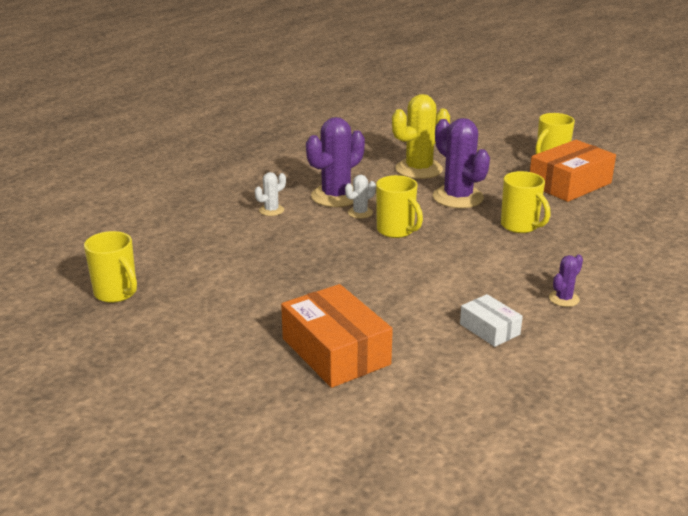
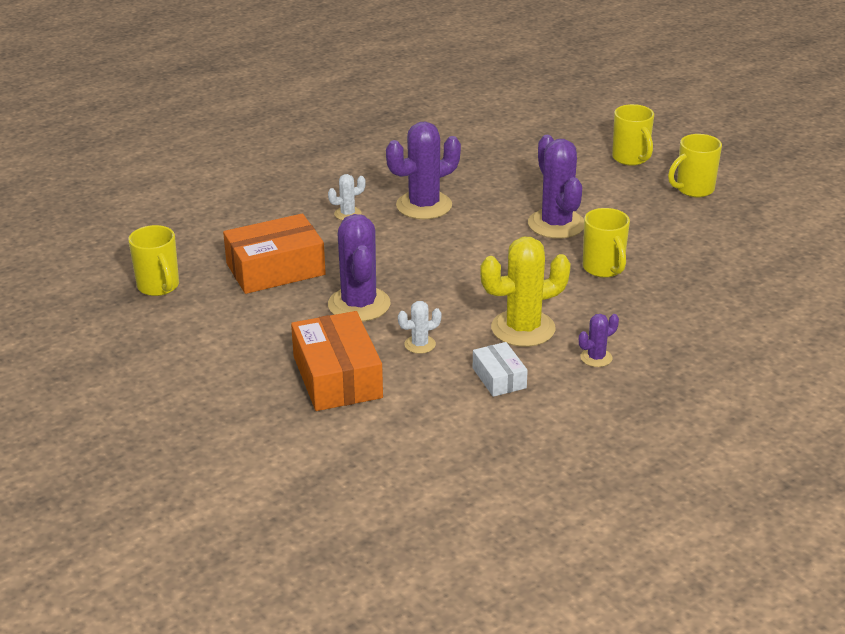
camera: 15 degrees right, 5 degrees up
white cactus [345,175,376,219] -> white cactus moved to [398,301,442,354]
yellow mug [376,175,423,238] -> yellow mug moved to [612,104,654,166]
yellow cactus [392,94,450,179] -> yellow cactus moved to [480,237,571,347]
orange box [530,140,616,202] -> orange box moved to [223,214,326,294]
none -> purple cactus [328,214,391,322]

